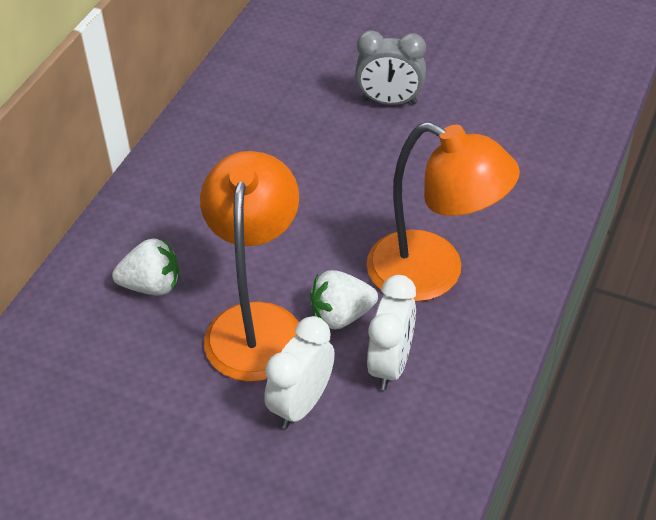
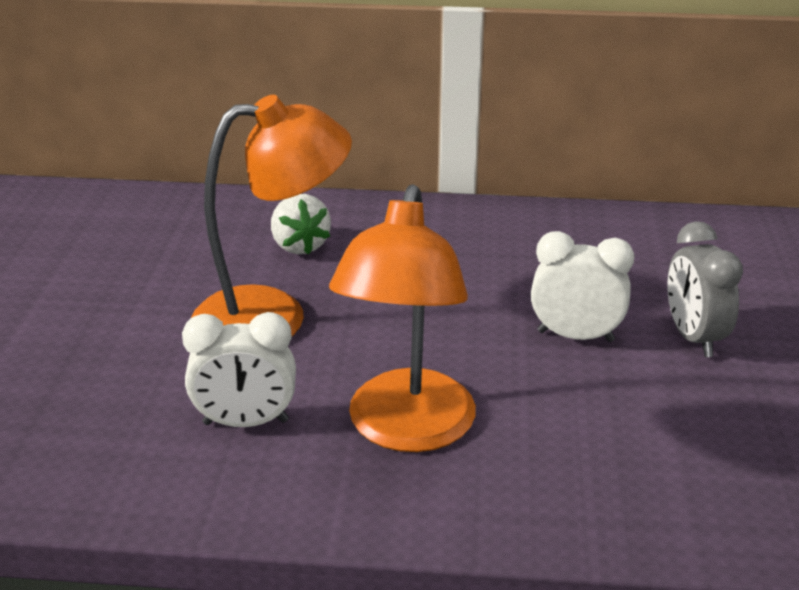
camera: 70 degrees right, 15 degrees down
white clock [264,316,335,429] -> white clock moved to [531,231,634,342]
white strawberry [310,270,378,329] -> none

